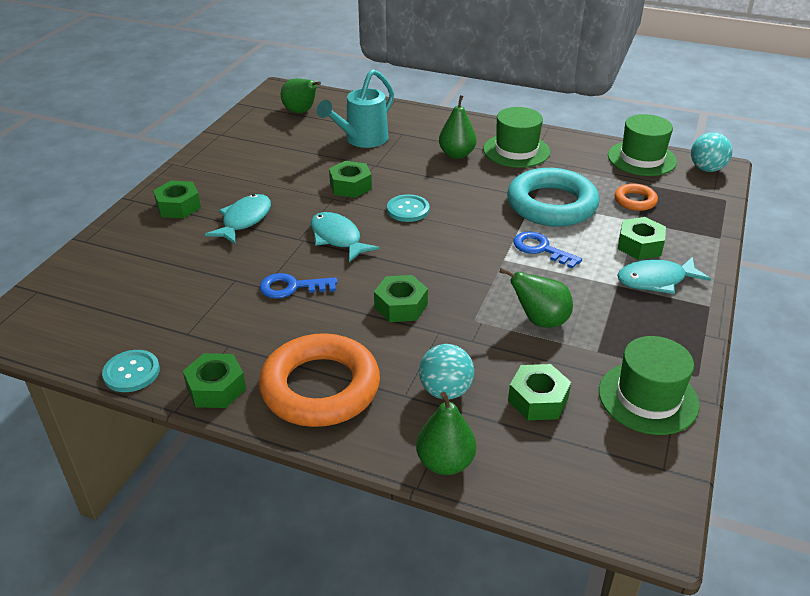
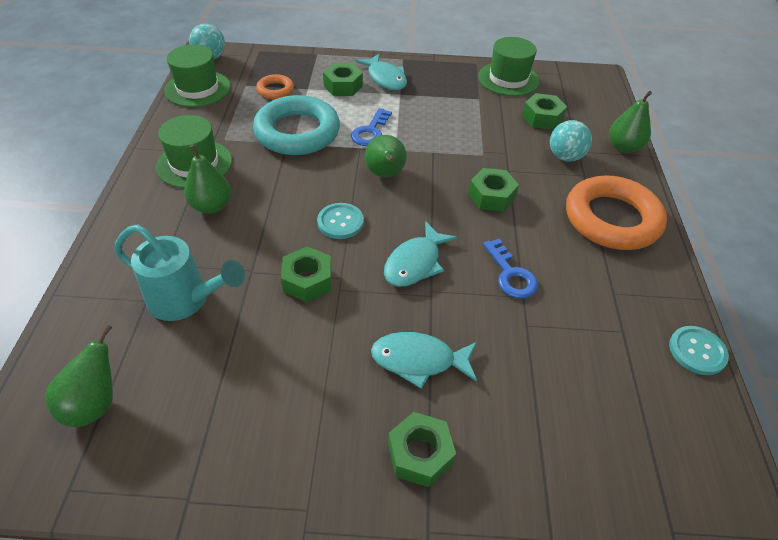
camera: 110 degrees left, 10 degrees up
green nut [183,353,246,408] -> none
green pear [499,268,573,328] -> green pear moved to [365,135,407,177]

